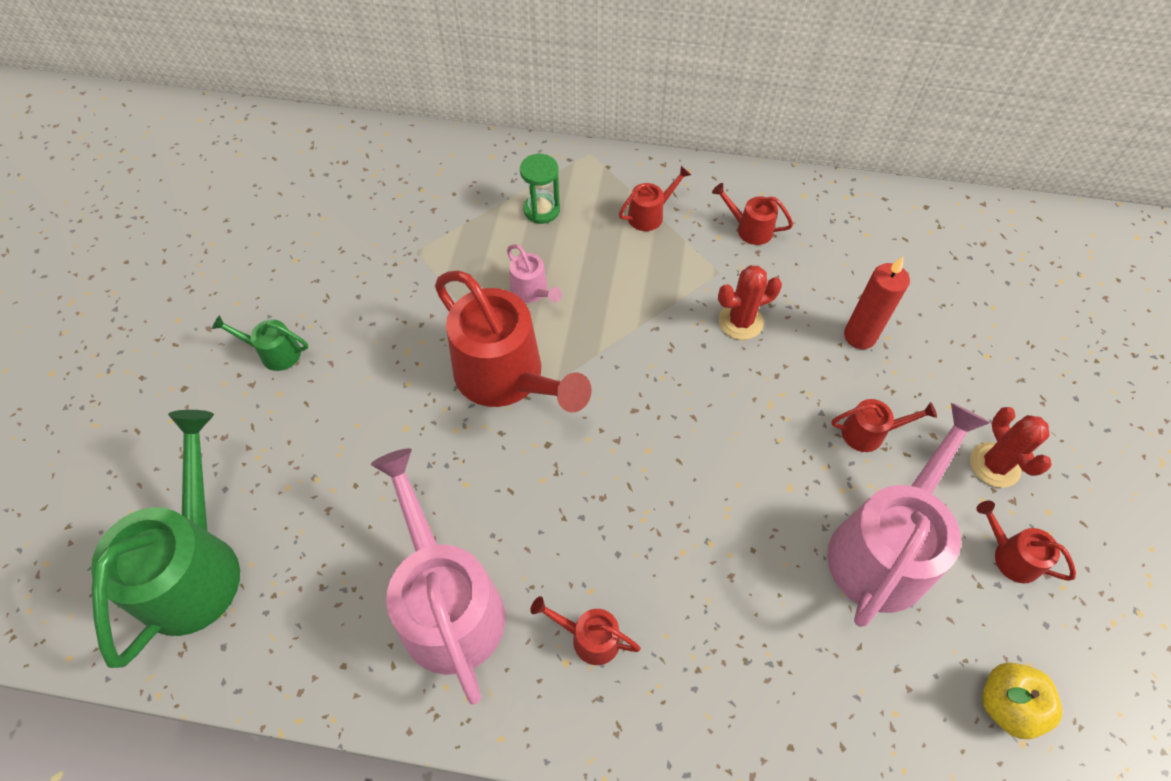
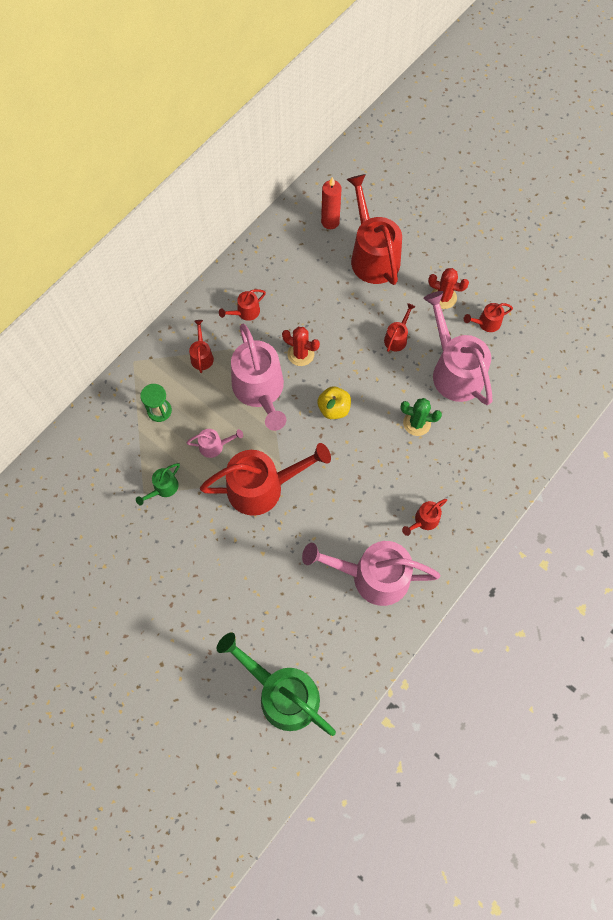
camera: 60 degrees left, 10 degrees up
green watering can [212,315,309,371] -> green watering can moved to [136,463,180,505]
red cactus [718,265,782,340] -> red cactus turned 75 degrees counterclockwise [282,327,320,366]
red candle [844,257,910,349] -> red candle moved to [321,177,342,229]
yellow apple [982,662,1062,739] -> yellow apple moved to [317,386,351,419]
none -> pink watering can [231,324,286,431]
none -> red watering can [346,174,402,285]
none -> green cactus [400,398,442,436]

